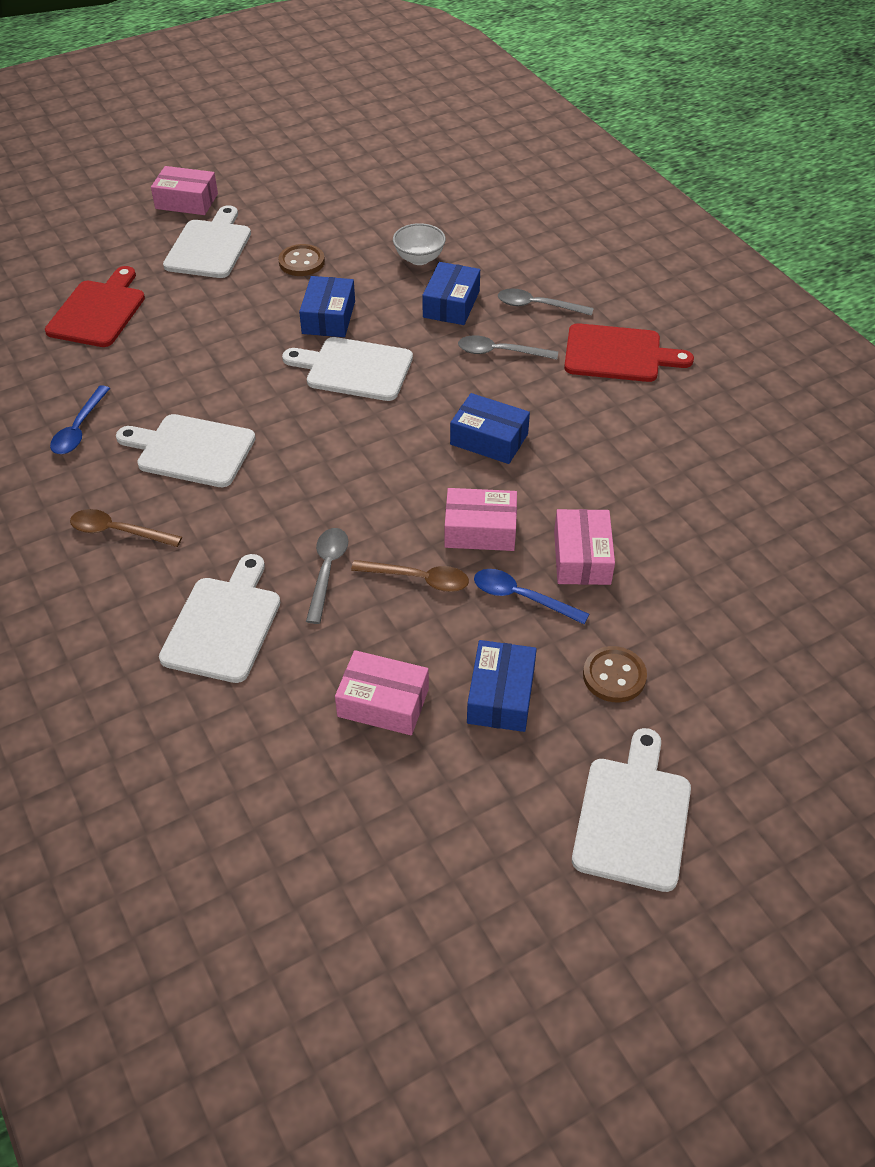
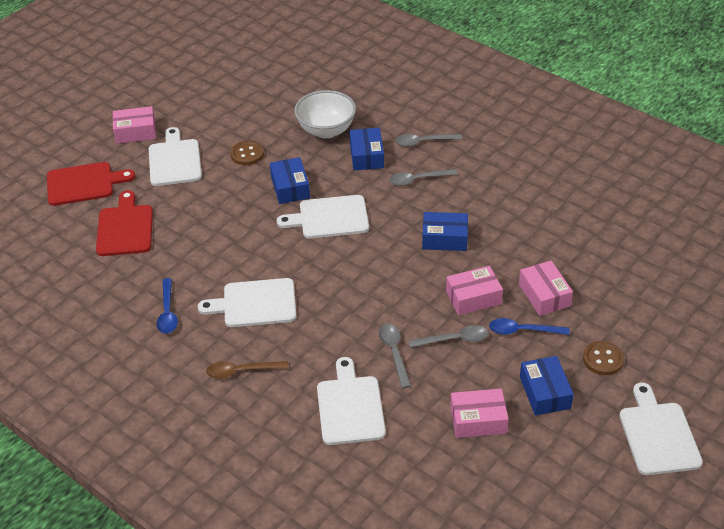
camera: 20 degrees left, 5 degrees down
brown spoon [351,560,469,592] -> grey spoon [408,325,488,348]
white bowl [393,223,446,265] -> white bowl [294,90,356,138], size x1.62
red cutting board [564,323,694,382] -> red cutting board moved to [47,162,135,206]

